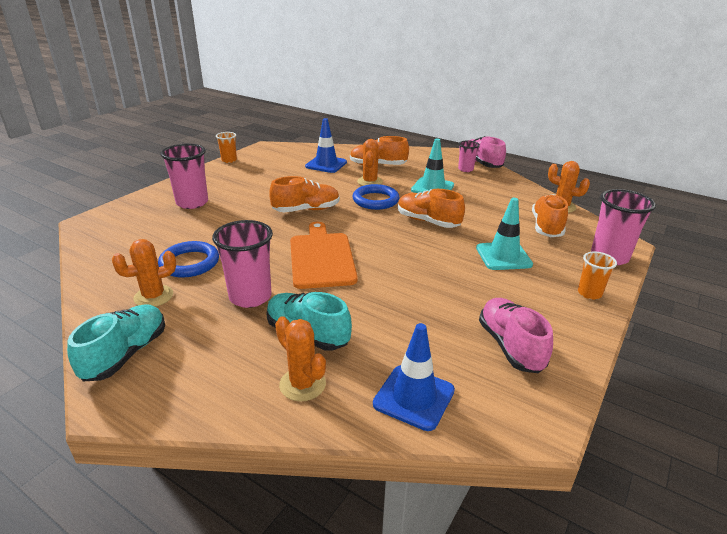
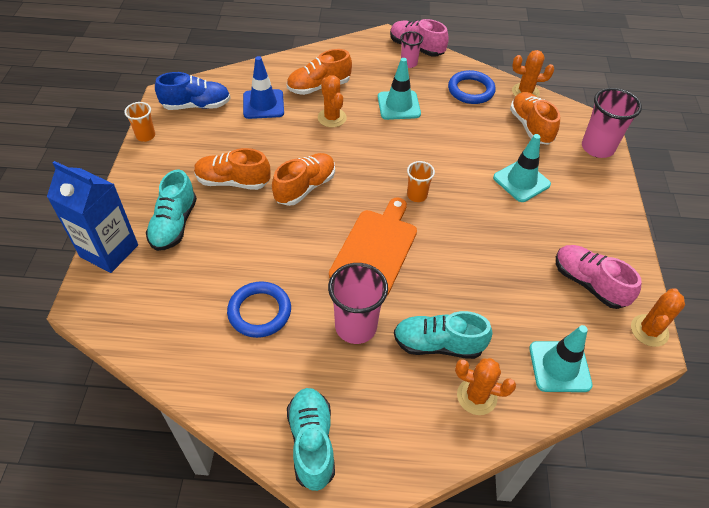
camera: 30 degrees left, 20 degrees up
orange cactus [112,239,176,307] -> orange cactus moved to [631,288,685,347]
pink cup [160,144,208,209] -> turquoise shoe [146,170,197,251]
orange cutting board [290,222,358,289] -> orange cutting board turned 60 degrees clockwise [329,197,417,296]
blue ring [353,184,399,210] -> blue ring moved to [448,70,496,104]
blue traffic cone [373,323,455,431] -> turquoise traffic cone [529,325,592,392]
orange shoe [398,189,465,228] -> orange shoe moved to [194,148,271,190]
orange cup [578,252,617,299] -> orange cup moved to [407,161,435,202]
none -> blue carton [47,161,138,273]
none -> blue shoe [155,72,230,110]

